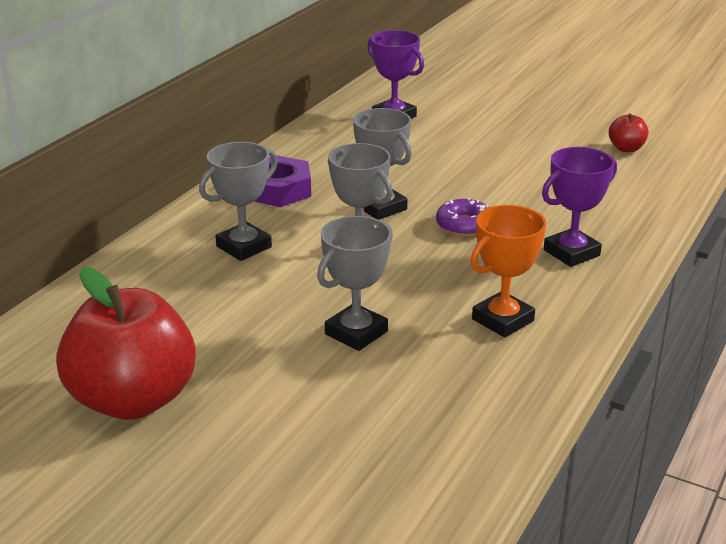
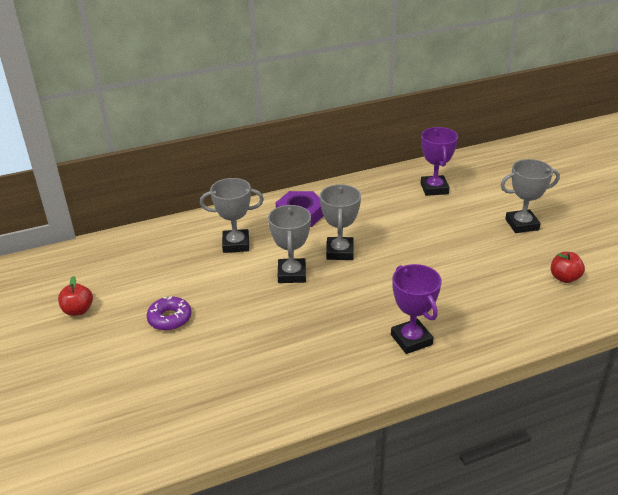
camera: 40 degrees right, 5 degrees up
red apple [56,267,196,420] -> red apple [58,276,93,316], size x0.43
grey trophy [317,216,393,351] -> grey trophy moved to [501,159,560,233]
purple donut [436,198,489,236] -> purple donut moved to [147,296,192,331]
orange trophy [470,205,546,338] -> none
purple trophy [542,147,617,267] -> purple trophy turned 60 degrees clockwise [391,264,442,354]

